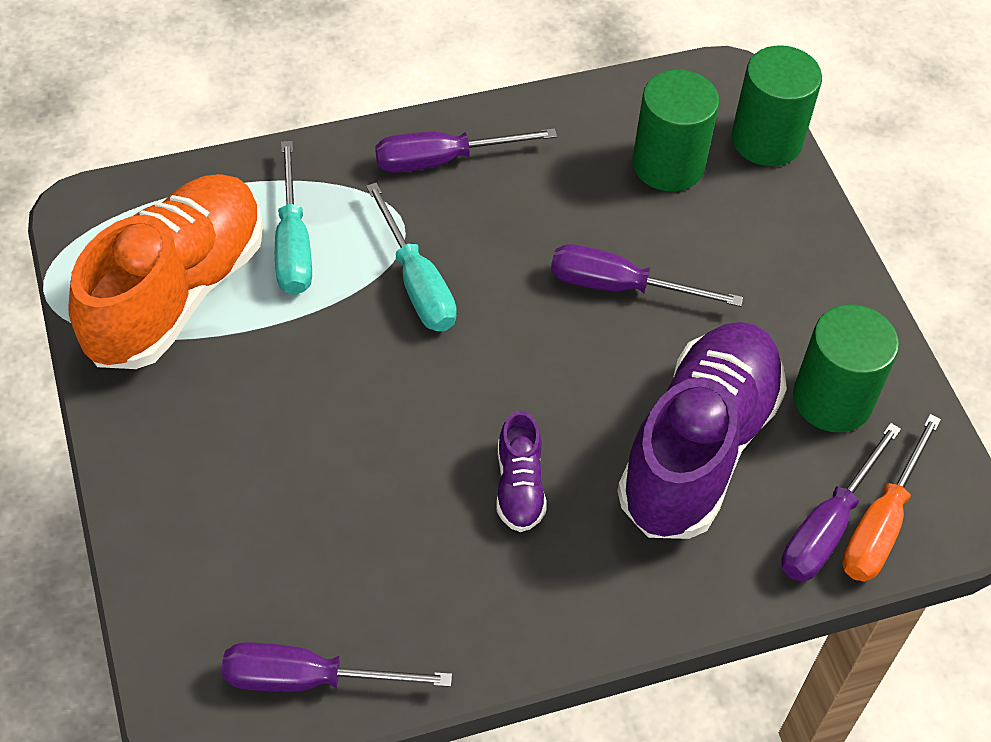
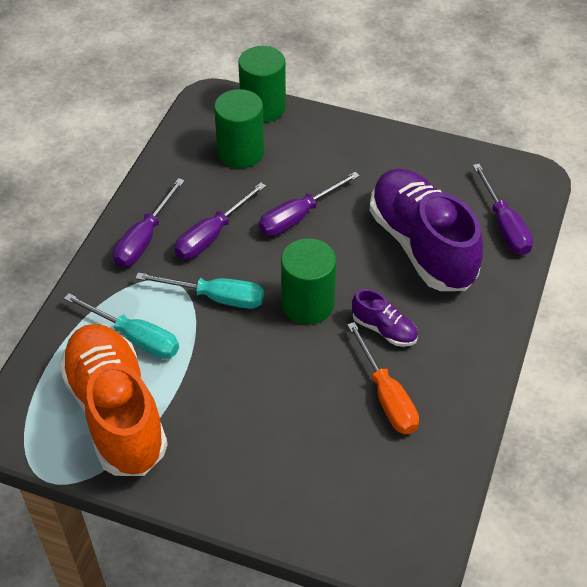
camera: 50 degrees left, 5 degrees down
purple screwdriver [222,642,452,692] -> purple screwdriver moved to [174,182,266,259]
green cylinder [793,304,899,432] -> green cylinder moved to [281,239,336,324]
orange screwdriver [842,414,941,582] -> orange screwdriver moved to [347,322,419,434]

